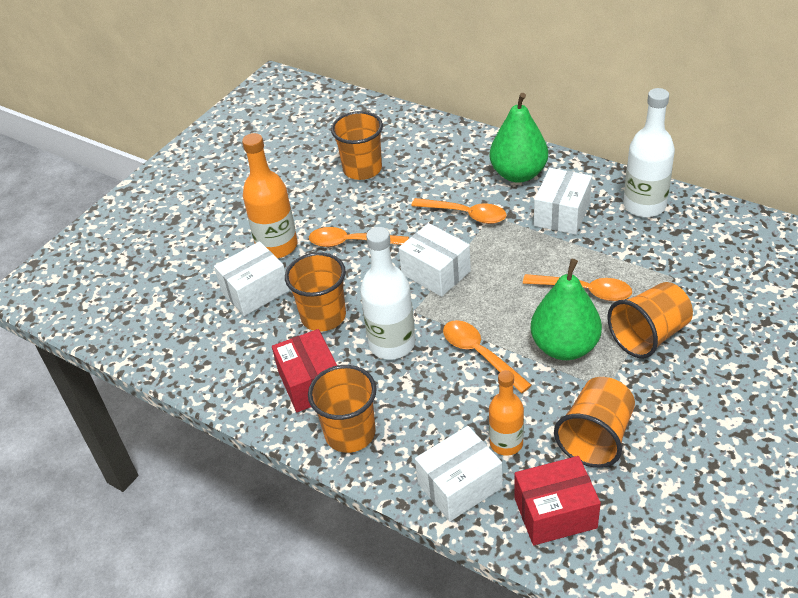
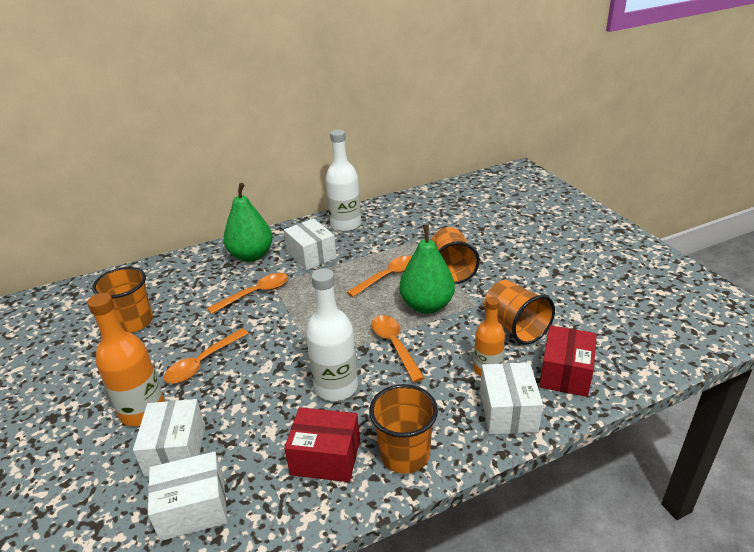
camera: 60 degrees left, 10 degrees down
orange cup [285,252,346,332] -> none
white box [399,223,471,297] -> white box moved to [148,451,227,541]
orange spoon [443,320,532,393] -> orange spoon turned 75 degrees clockwise [372,315,425,382]

